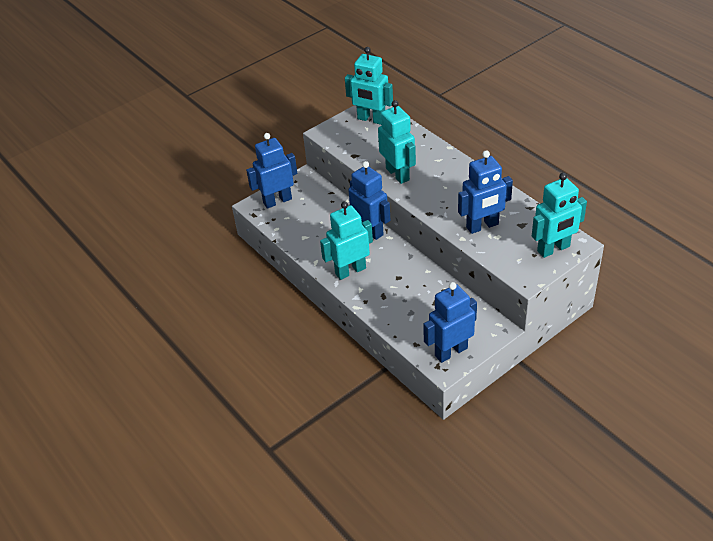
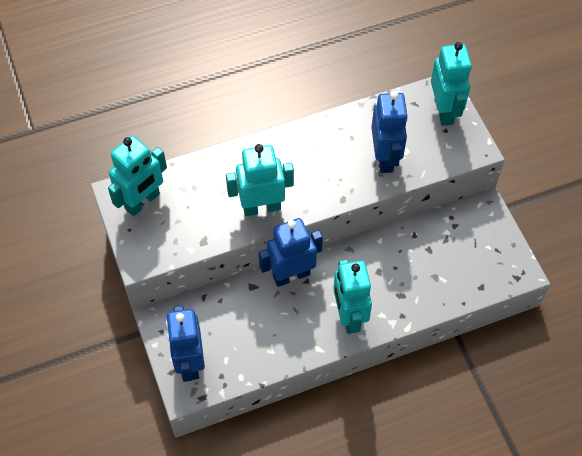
camera: 75 degrees left, 15 degrees up
blue robot [423,282,477,363] -> none

